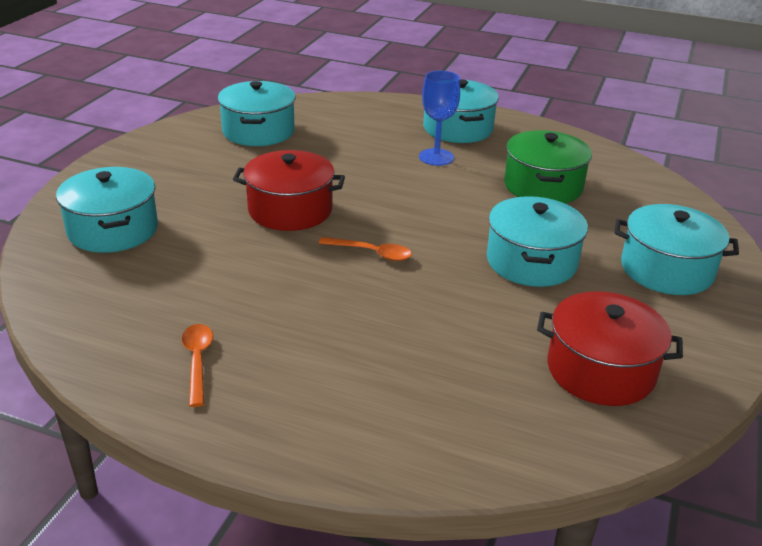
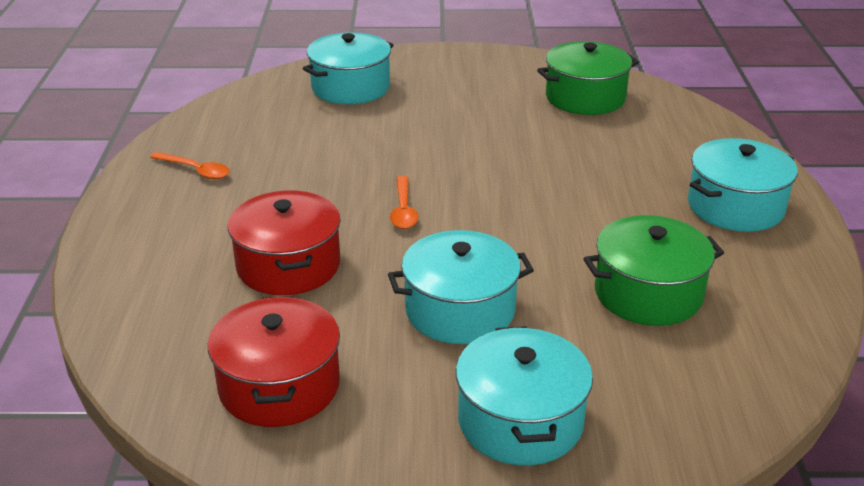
camera: 70 degrees right, 0 degrees up
orange spoon [182,324,213,407] -> orange spoon turned 60 degrees clockwise [150,152,230,179]
turquoise pot [218,81,296,146] -> green pot [537,41,639,115]
red pot [233,150,345,231] -> red pot moved to [228,191,341,295]
blue goblet [419,71,460,166] -> none

